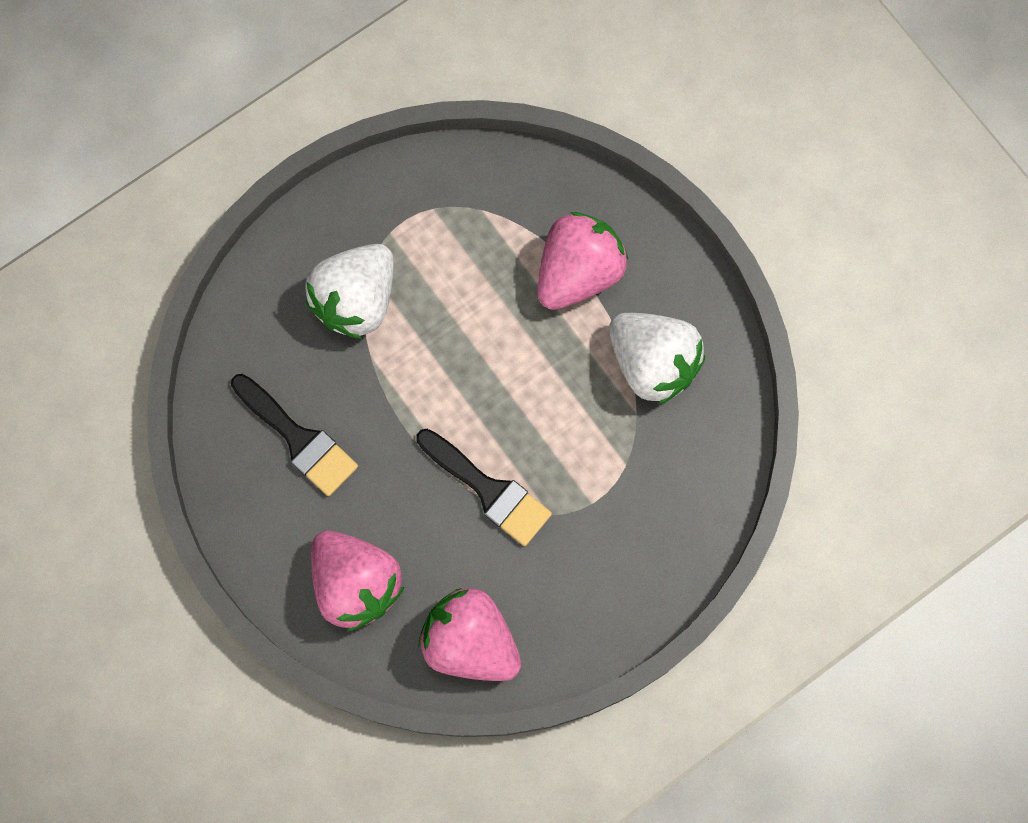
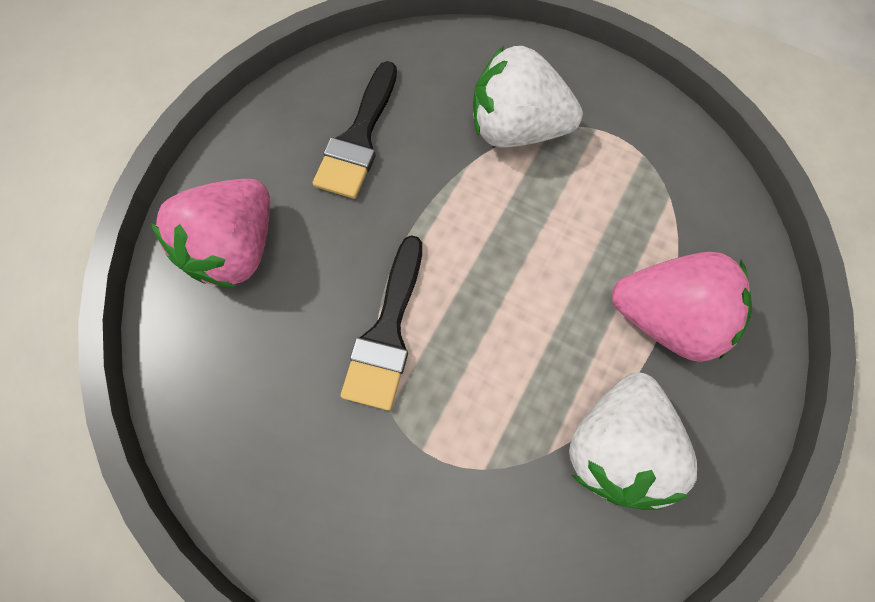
camera: 65 degrees right, 5 degrees down
pink strawberry [418,588,521,681] -> none

